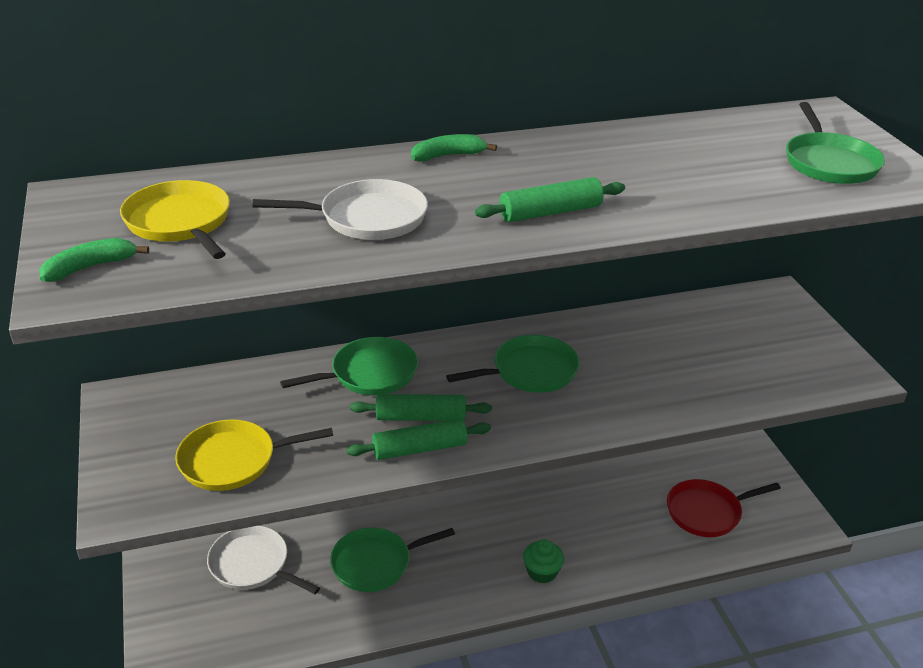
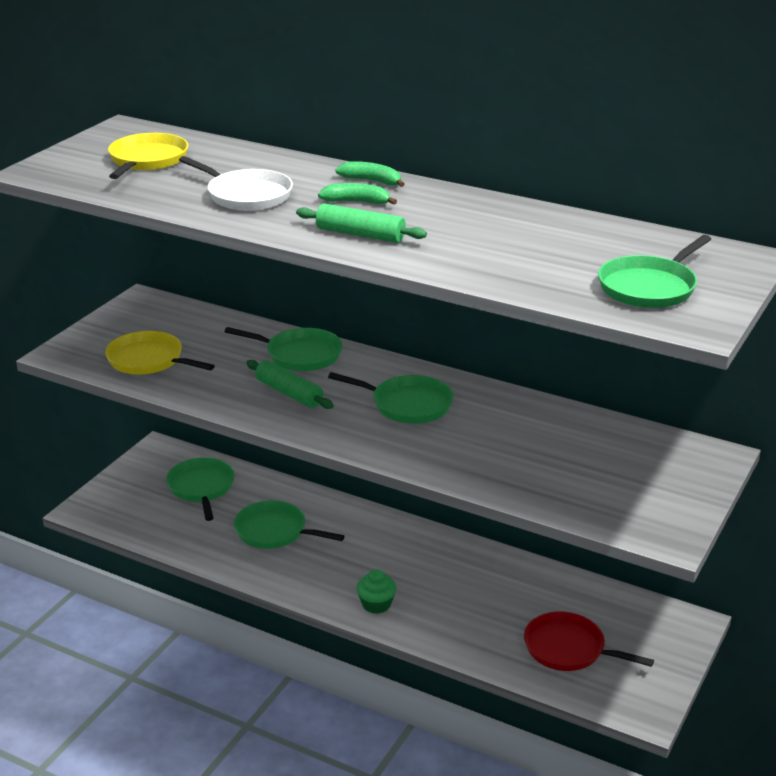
camera: 45 degrees right, 5 degrees down
green banana [39,238,149,282] -> green banana moved to [318,183,397,204]
white pan [207,526,320,594] -> green pan [166,458,235,521]
green rolling pin [347,419,491,460] -> none

